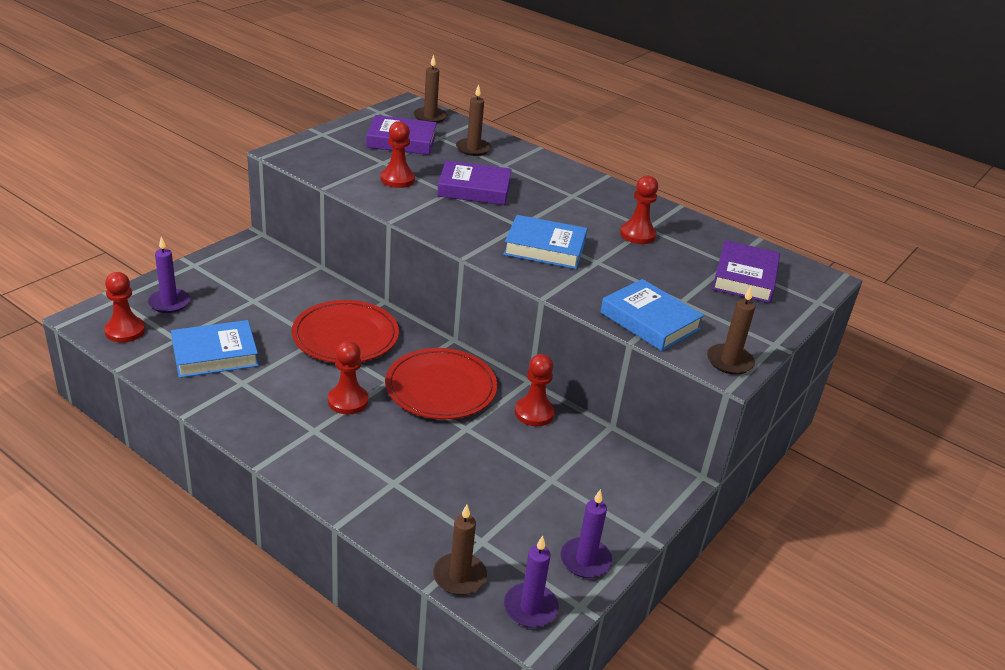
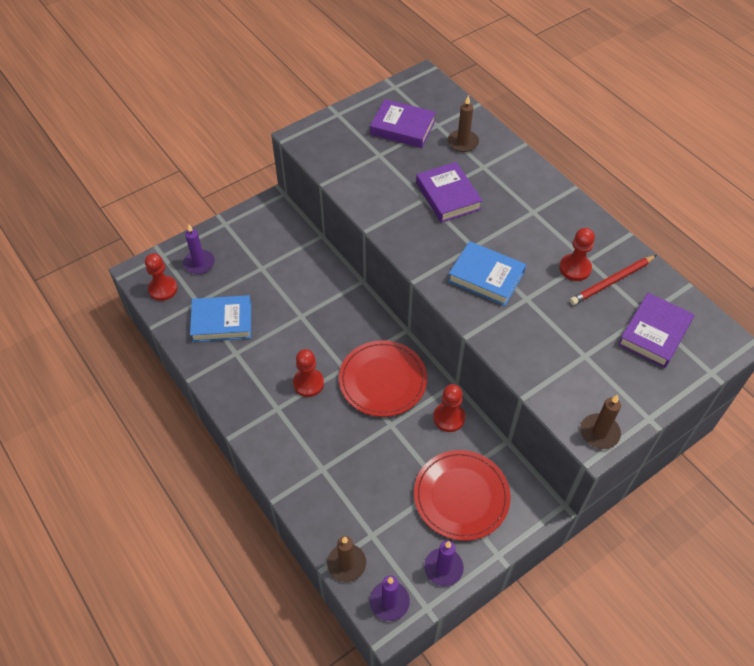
camera: 20 degrees right, 20 degrees up
red plate [292,300,399,363] -> red plate moved to [414,450,511,541]
red pawn [381,121,415,188] -> none
brown candle [414,55,447,123] -> none
purple book [437,160,512,205] -> purple book turned 45 degrees clockwise [416,162,482,223]
blue book [600,279,704,351] -> none
none -> red pencil [570,255,657,305]

